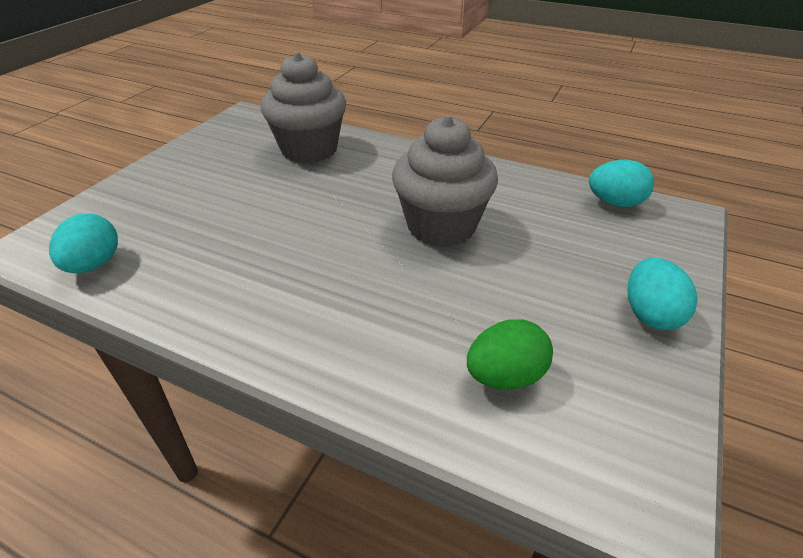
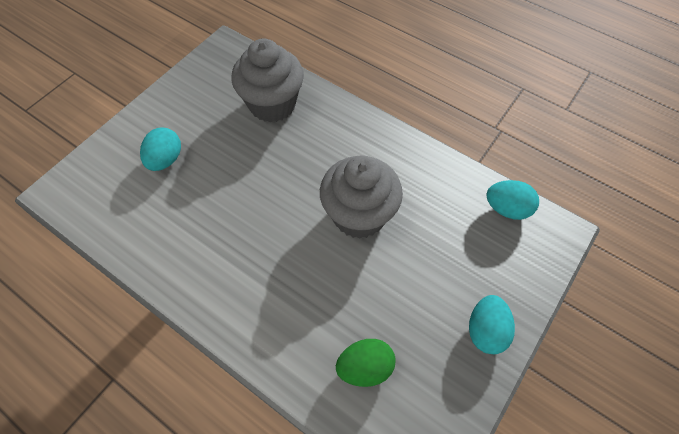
camera: 10 degrees right, 20 degrees up
turquoise egg [49,213,118,273] -> turquoise egg moved to [140,127,181,171]

